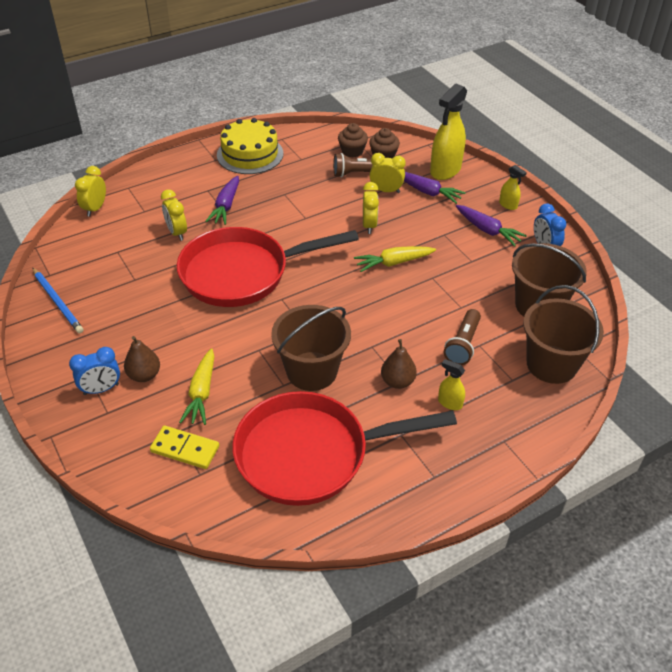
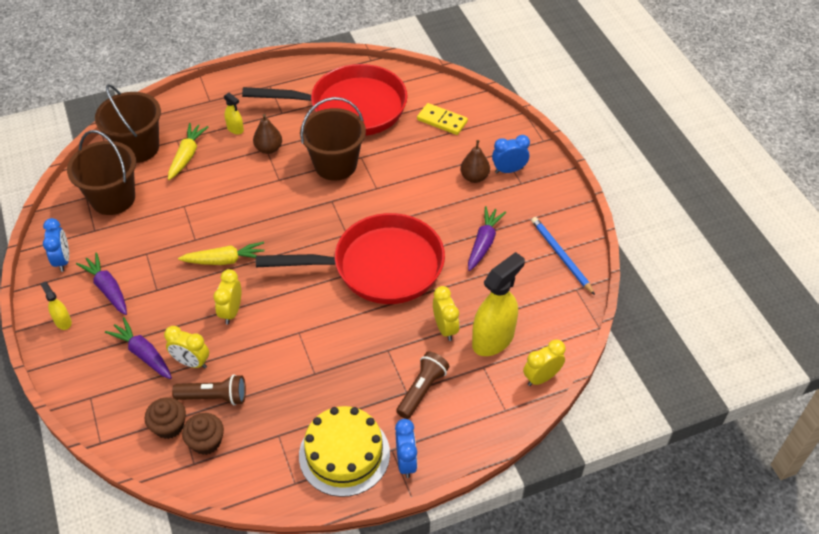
camera: 170 degrees left, 5 degrees up
yellow clock [75,166,106,217] -> yellow clock turned 150 degrees counterclockwise [523,339,566,386]
yellow carrot [179,348,214,425] -> yellow carrot moved to [168,123,208,180]
purple carrot [205,175,239,225] -> purple carrot moved to [468,206,506,271]
yellow spray bottle [430,84,467,180] -> yellow spray bottle moved to [472,252,525,356]
brown flashlight [444,309,481,365] -> brown flashlight moved to [396,351,449,419]
none -> blue clock [395,419,417,478]

